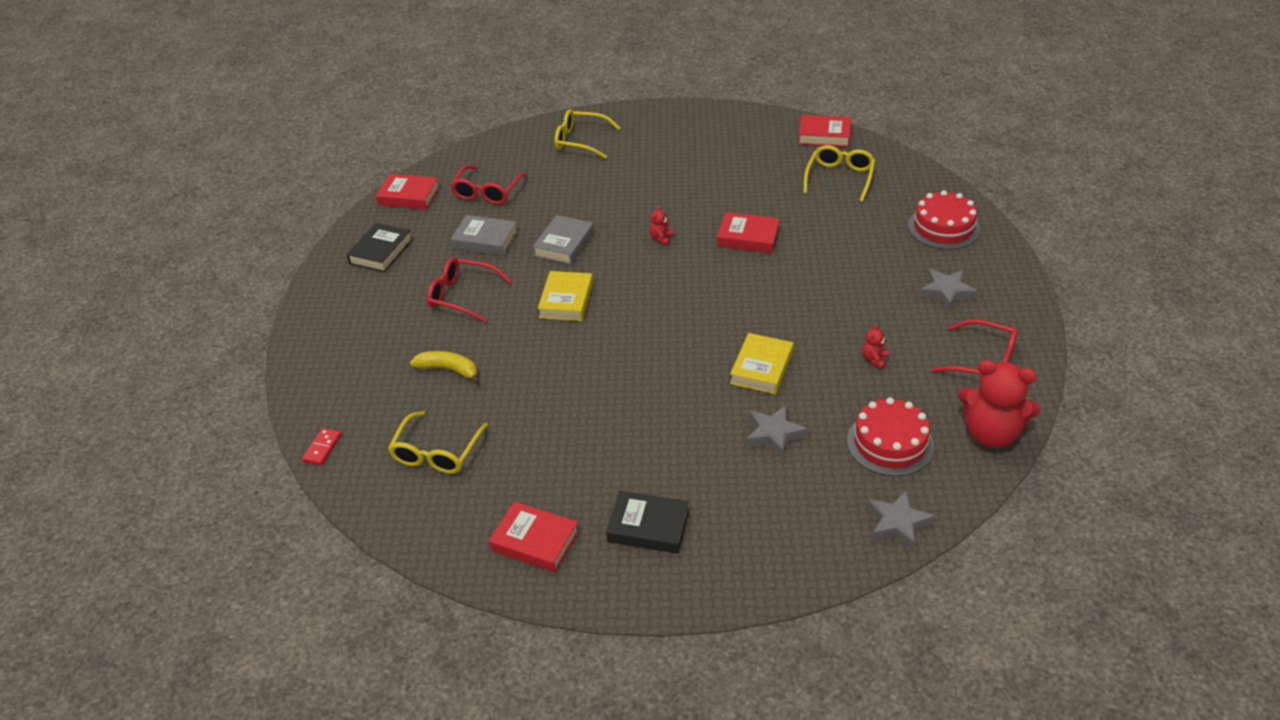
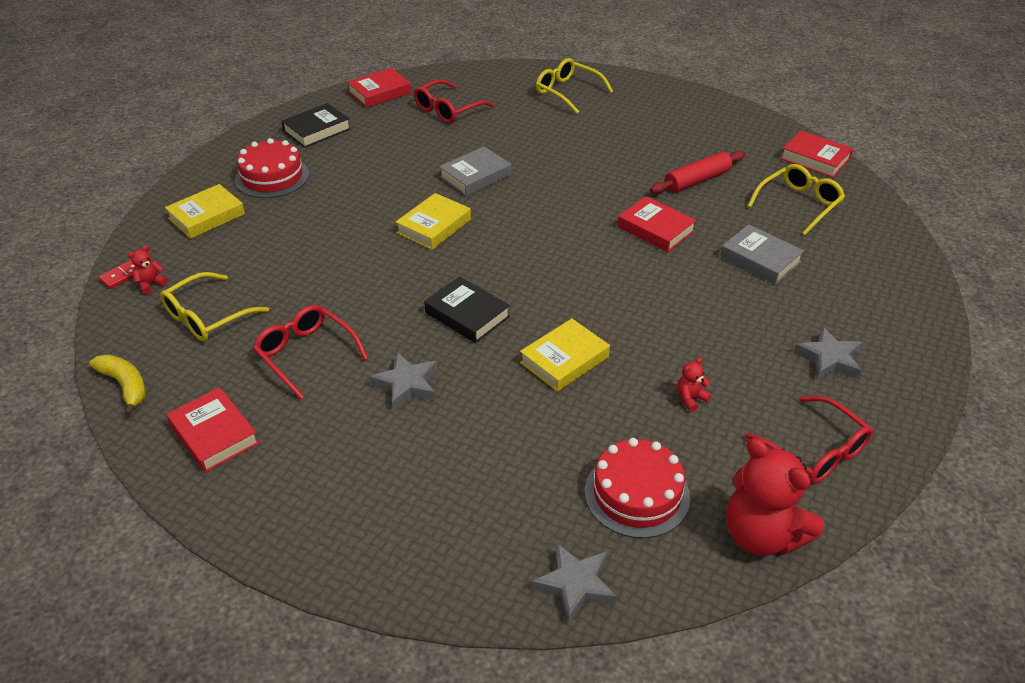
camera: 25 degrees right, 0 degrees up
red book [376,174,440,210] -> red book turned 75 degrees counterclockwise [347,68,411,108]
yellow banana [410,351,480,384] -> yellow banana moved to [89,354,146,416]
red glasses [427,257,512,323] -> red glasses moved to [253,305,368,400]
grey book [451,215,518,256] -> grey book moved to [720,224,804,284]
black book [606,491,689,553] -> black book moved to [424,276,510,343]
red teddy bear [650,206,673,245] -> red teddy bear moved to [128,245,168,294]
grey star [747,405,808,458] -> grey star moved to [370,352,437,410]
red cake [908,190,980,249] -> red cake moved to [235,138,309,198]
none -> yellow book [165,184,245,239]
none -> red rolling pin [650,151,745,194]

